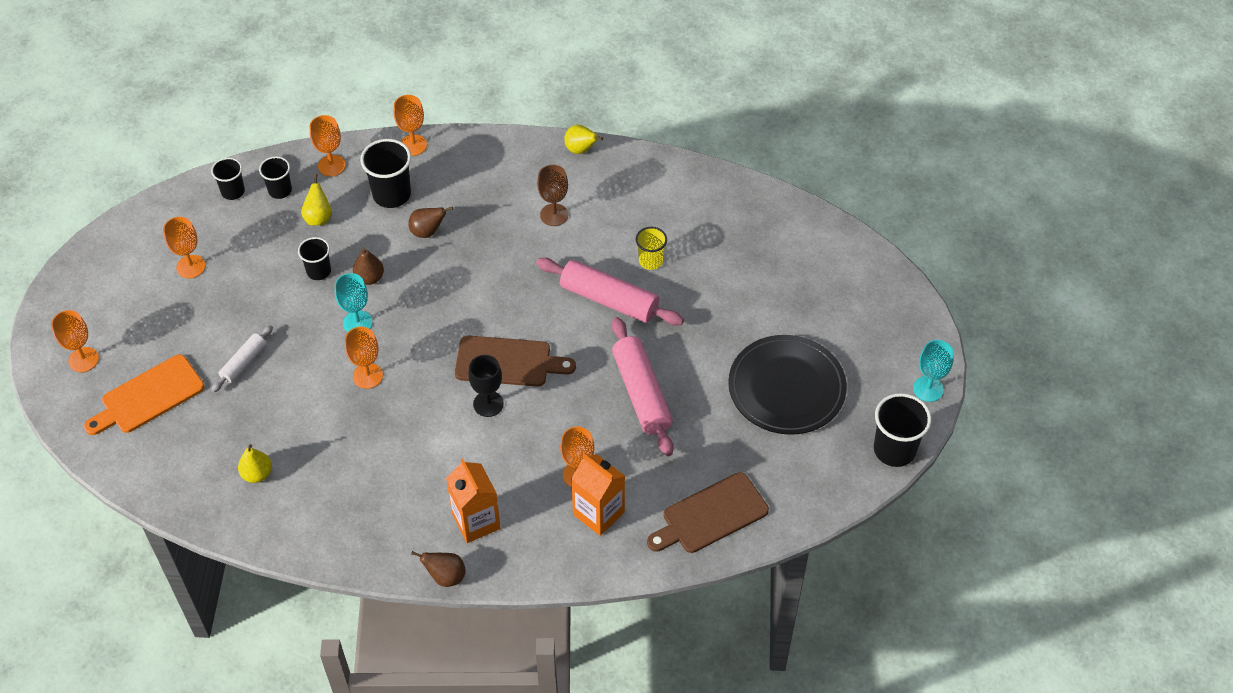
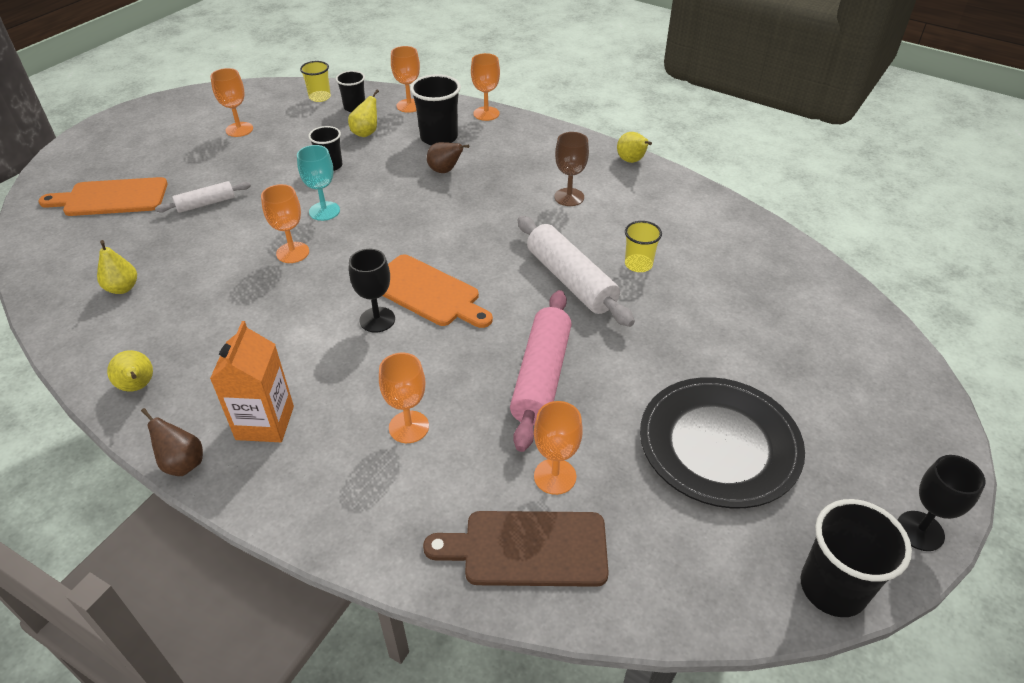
camera: 30 degrees right, 10 degrees down
orange goblet [51,310,99,372] -> orange goblet moved to [534,401,583,495]
black cup [211,158,245,200] -> yellow cup [300,61,331,102]
brown pear [353,247,384,285] -> none
brown cutting board [455,335,576,387] -> orange cutting board [383,255,493,328]
pink rolling pin [536,258,684,326] -> white rolling pin [517,216,635,327]
orange carton [571,454,625,536] -> none
turquoise goblet [913,340,954,402] -> black goblet [897,455,986,551]
none -> yellow pear [107,350,153,392]

